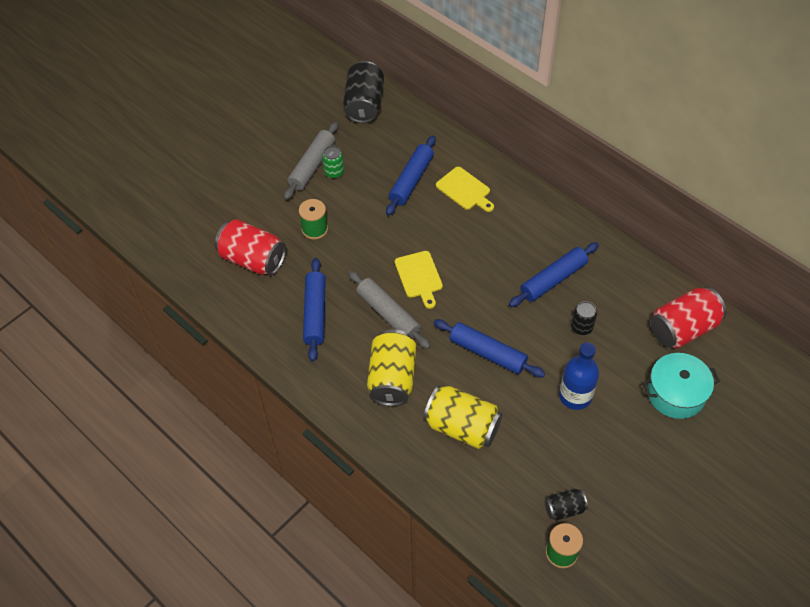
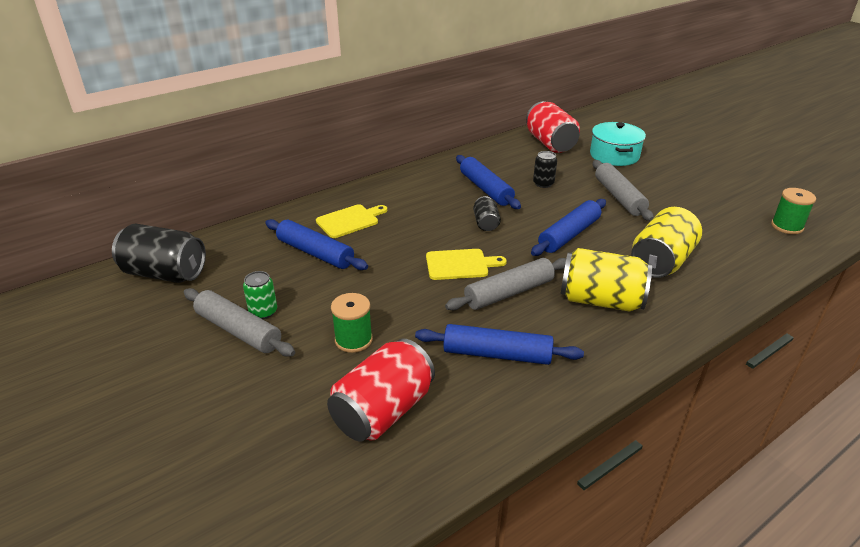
camera: 80 degrees left, 20 degrees down
black can [545,489,588,521] -> black can moved to [473,196,501,231]
blue bottle [559,342,599,410] -> grey rolling pin [593,160,654,221]

